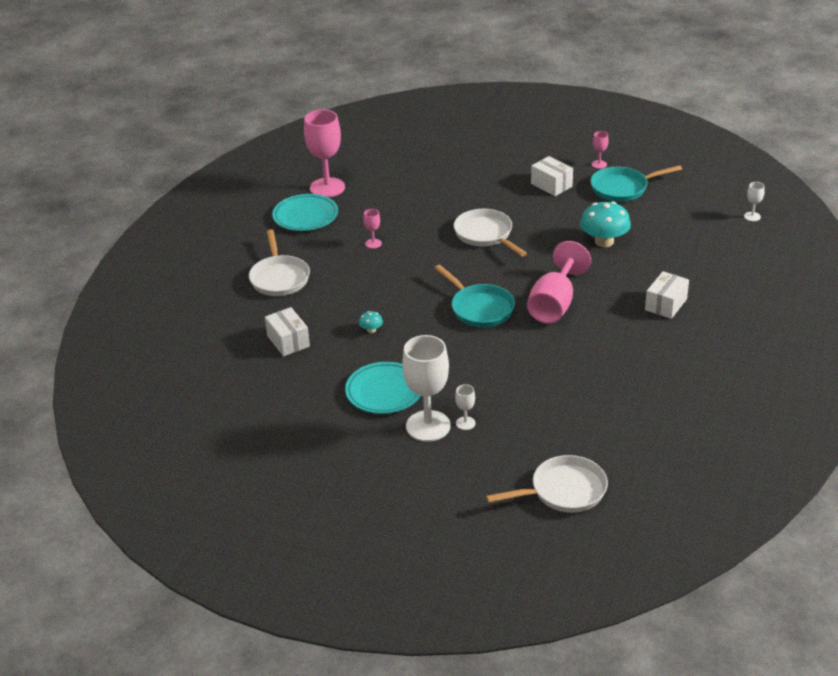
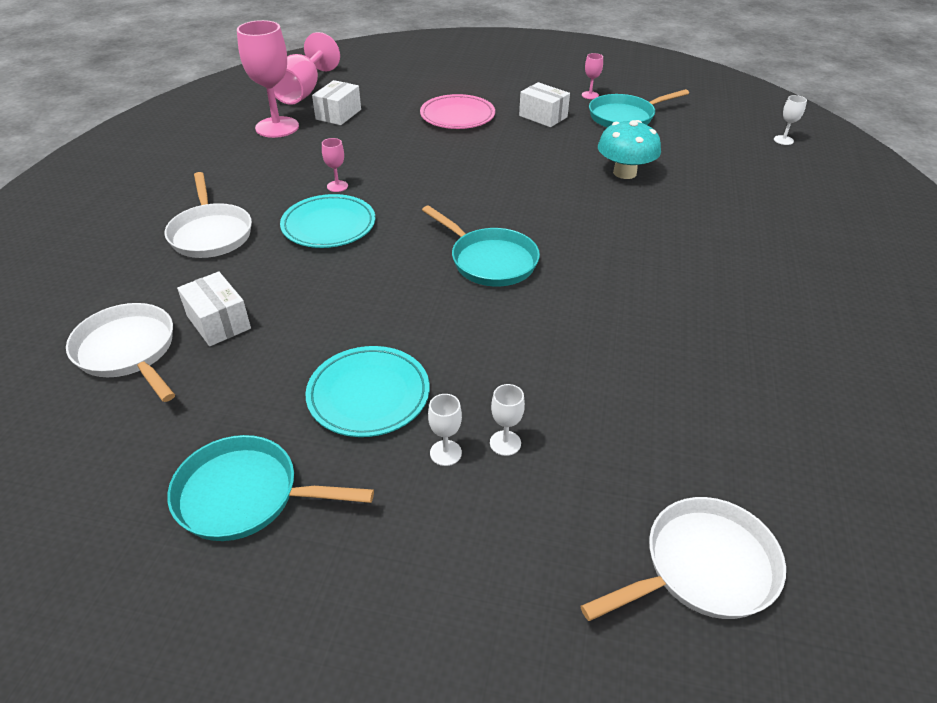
camera: 10 degrees left, 5 degrees up
turquoise plate [272,194,338,231] -> turquoise plate moved to [280,194,375,248]
turquoise mushroom [359,311,383,333] -> none
white goblet [402,335,451,442] -> white goblet [428,394,462,466], size x0.44
white pan [454,209,527,256] -> white pan moved to [66,303,175,402]
pink goblet [527,241,591,324] -> pink goblet moved to [273,32,340,105]
white box [645,271,689,319] -> white box moved to [312,80,361,125]
none -> turquoise pan [167,435,374,541]
none -> pink plate [420,94,495,129]

